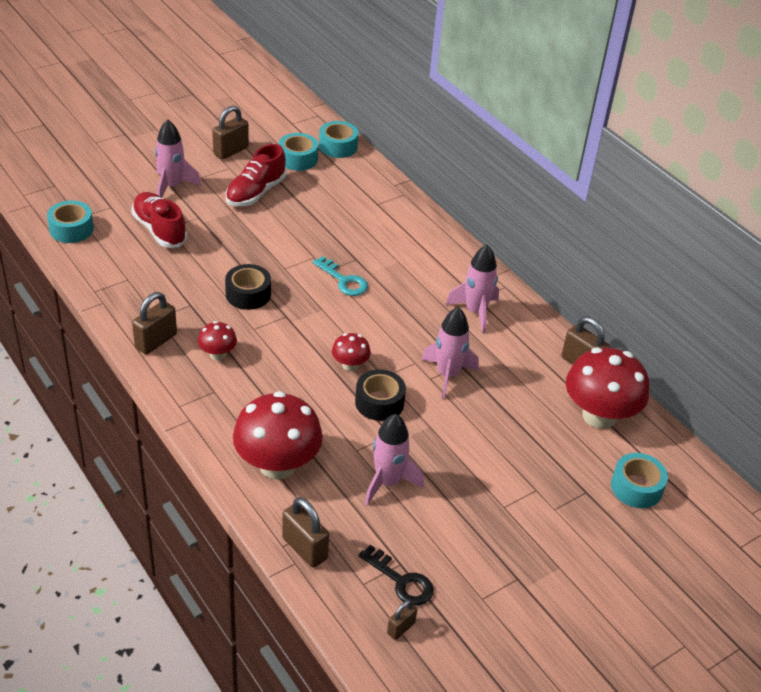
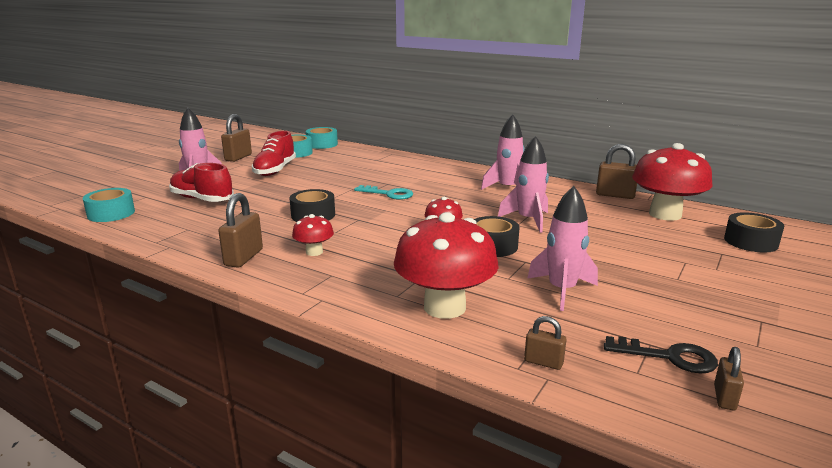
camera: 20 degrees left, 20 degrees down
brown padlock [282,497,329,568] -> brown padlock [524,316,566,370], size x0.57
turquoise tape [611,453,668,508] -> black tape [724,212,784,252]

